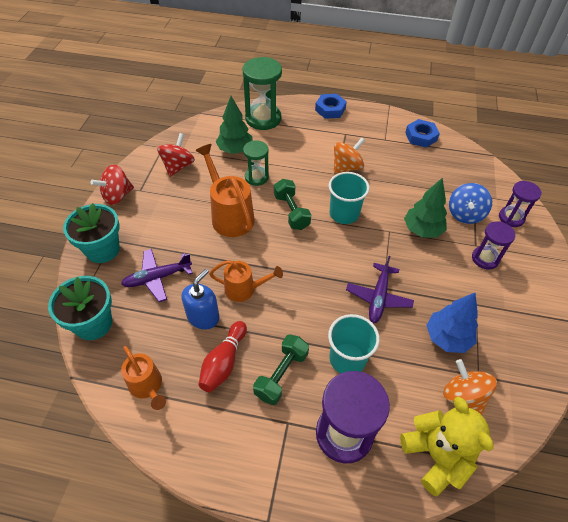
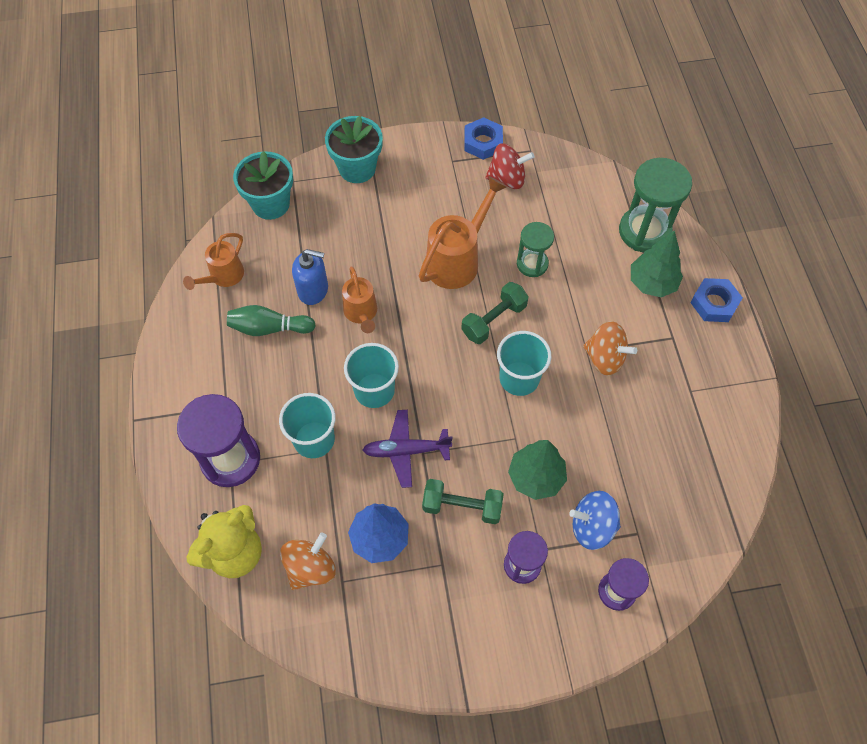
camera: 70 degrees right, 10 degrees up
red spinning top [90,165,134,205] -> none
purple plane [121,249,193,302] -> none
red bowling pin [198,321,247,392] -> green bowling pin [227,305,316,336]
green tree [216,96,253,154] -> green tree moved to [631,230,683,297]
green dumbbell [253,334,309,405] -> green dumbbell moved to [422,479,504,524]
blue nut [405,119,440,148] -> blue nut moved to [464,117,503,160]
none -> turquoise cup [344,343,399,408]

